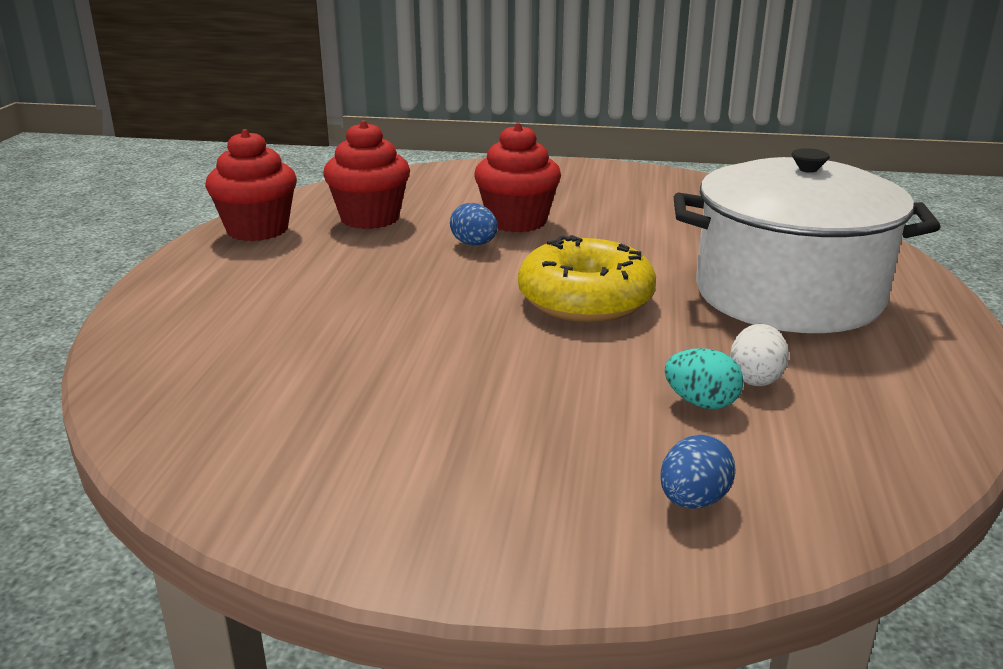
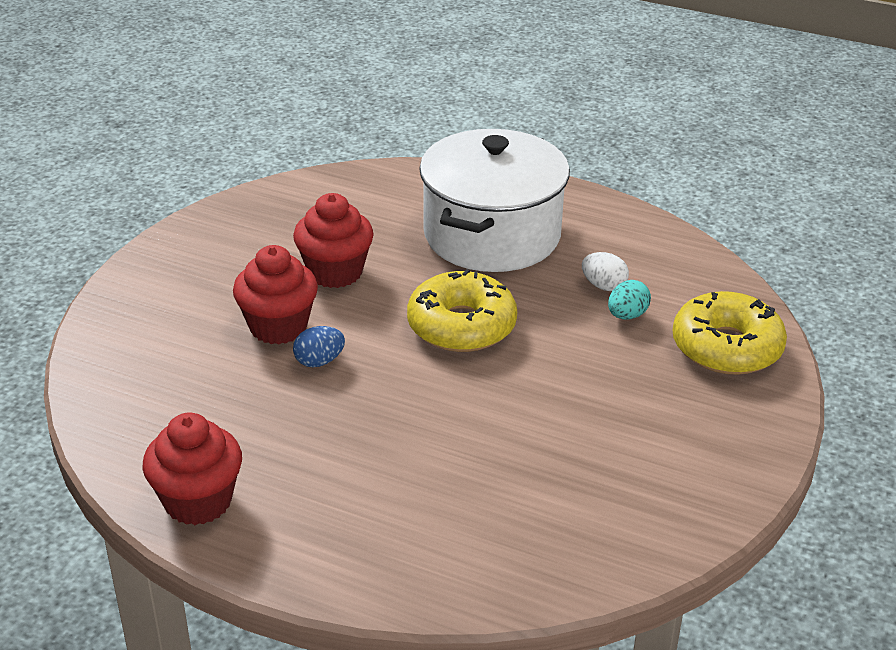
camera: 75 degrees left, 10 degrees up
red cupcake [323,120,410,229] -> red cupcake moved to [293,193,374,288]
blue egg [660,435,736,509] -> yellow donut [672,291,787,375]

